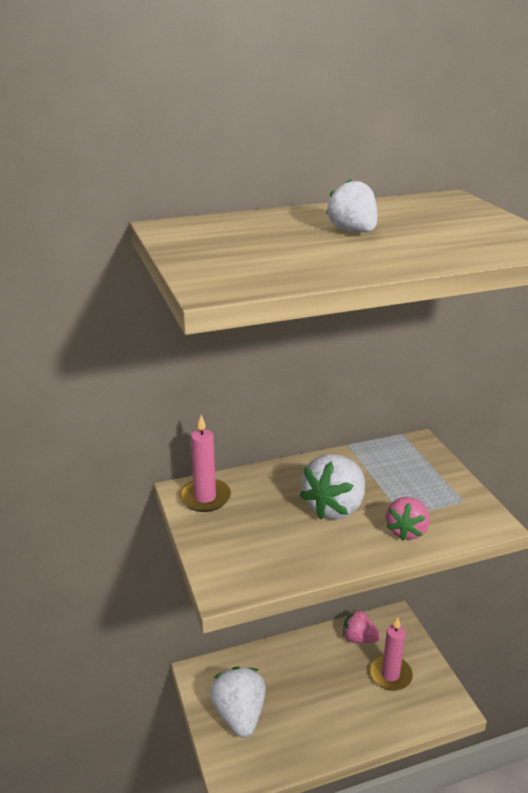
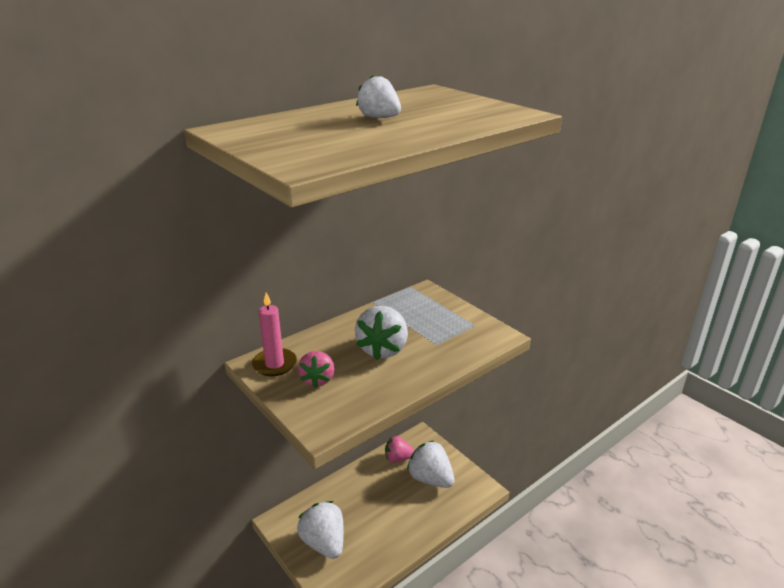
camera: 20 degrees left, 0 degrees up
pink candle [369,618,413,691] -> white strawberry [407,440,455,488]
pink strawberry [386,497,430,541] -> pink strawberry moved to [298,351,335,388]

